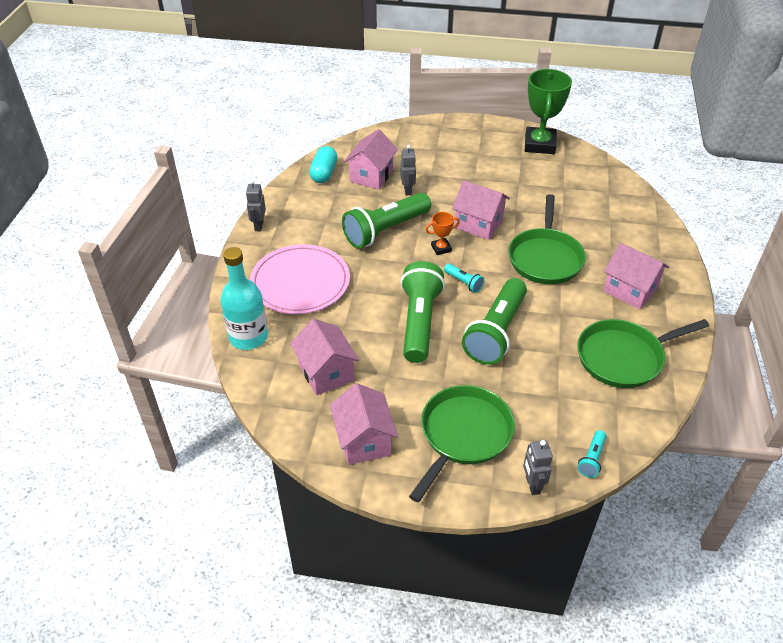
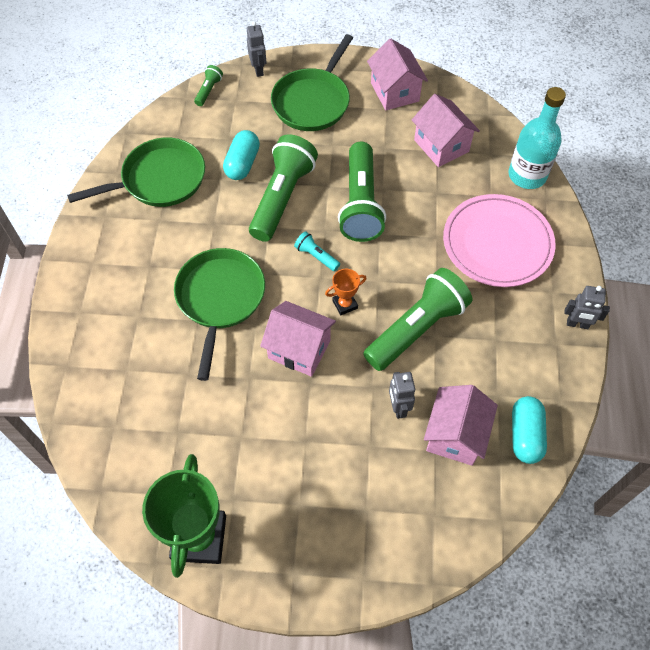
camera: 175 degrees right, 15 degrees up
grey robot [246,180,266,231] -> grey robot turned 105 degrees clockwise [564,286,610,329]
turquoise flashlight [577,430,606,478] -> green flashlight [194,65,223,106]
pink house [603,243,669,310] -> none
none -> turquoise capsule [223,130,260,180]

